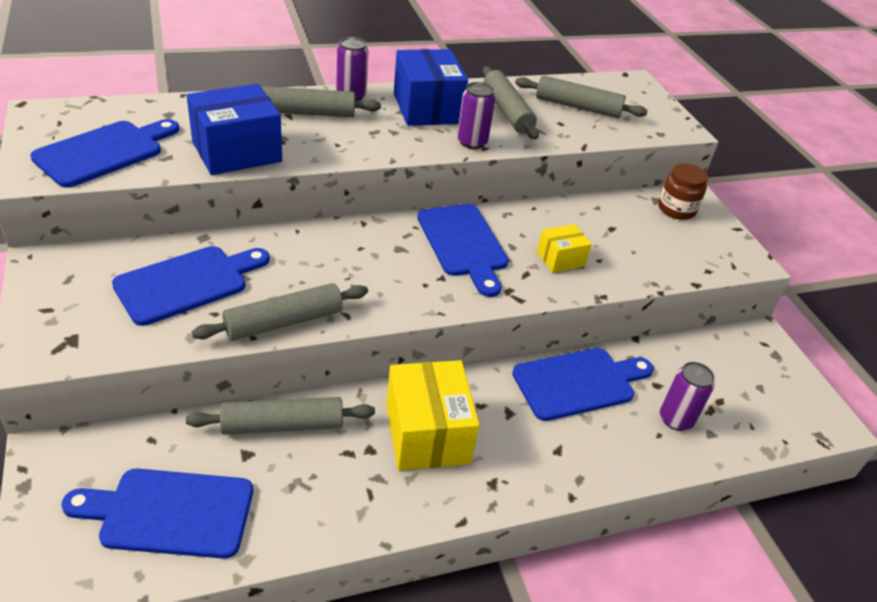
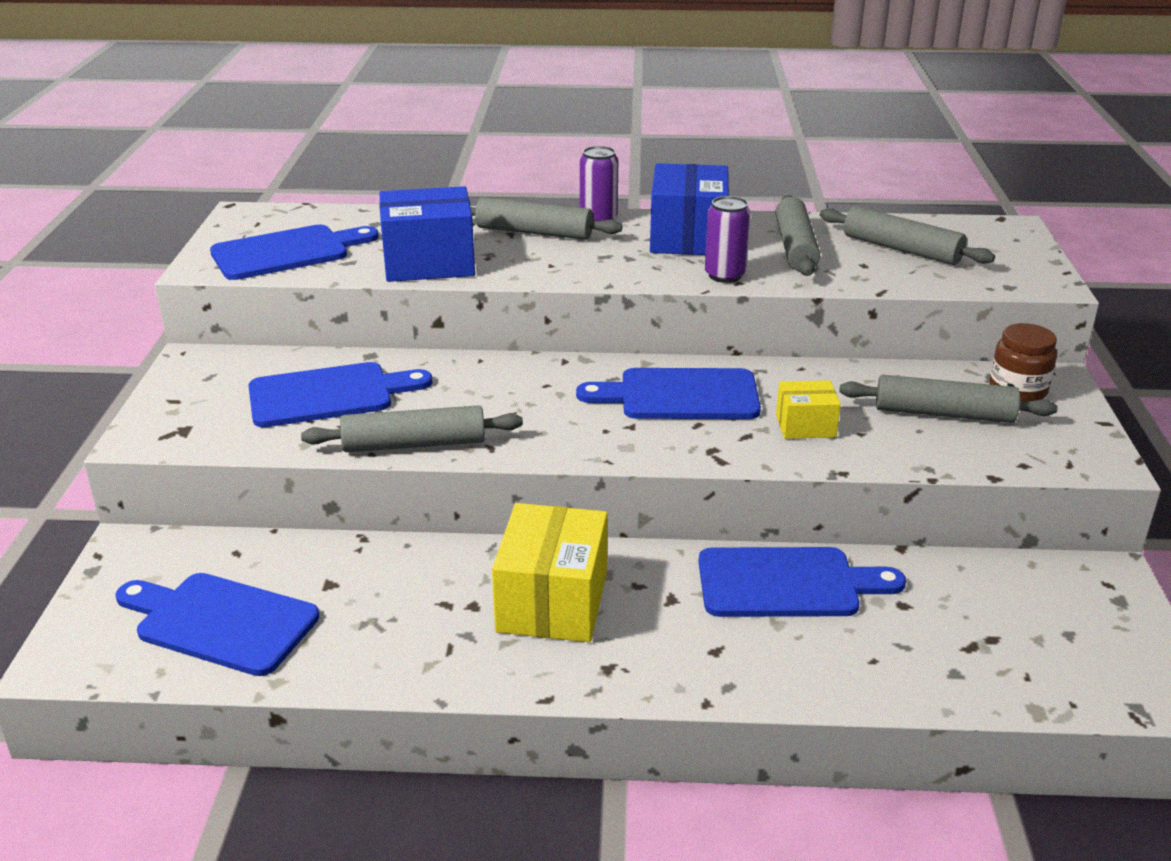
camera: 25 degrees right, 10 degrees down
grey rolling pin [186,397,375,435] -> grey rolling pin moved to [839,375,1058,423]
blue cutting board [417,204,509,297] -> blue cutting board turned 90 degrees clockwise [576,368,761,419]
purple can [660,362,715,431] -> none

